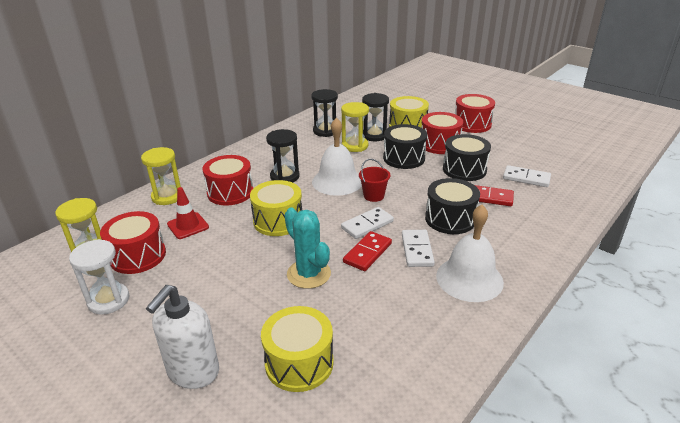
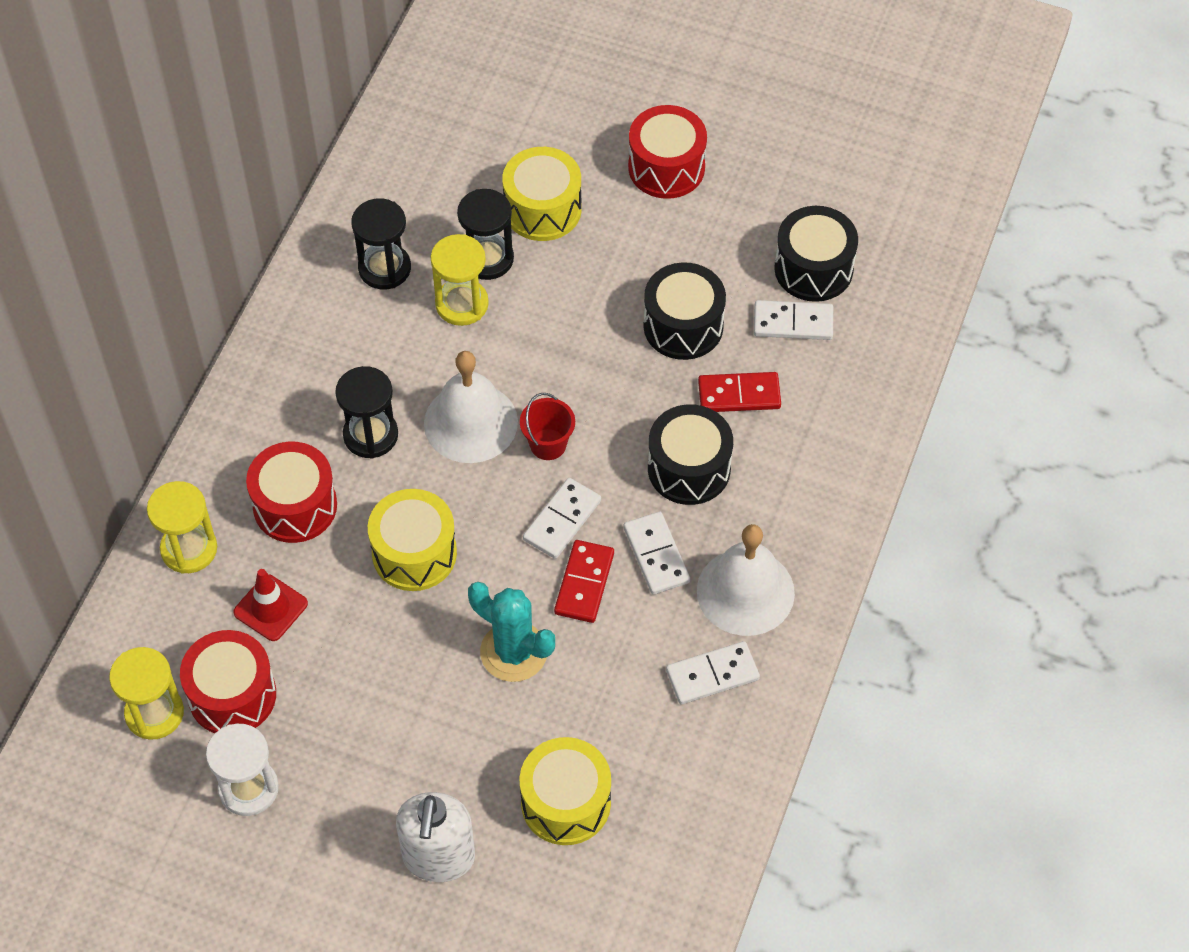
camera: 20 degrees left, 25 degrees up
black drum [383,124,427,169] -> black drum moved to [774,206,858,302]
red drum [421,112,463,154] -> none
none -> white domino [666,641,760,704]

